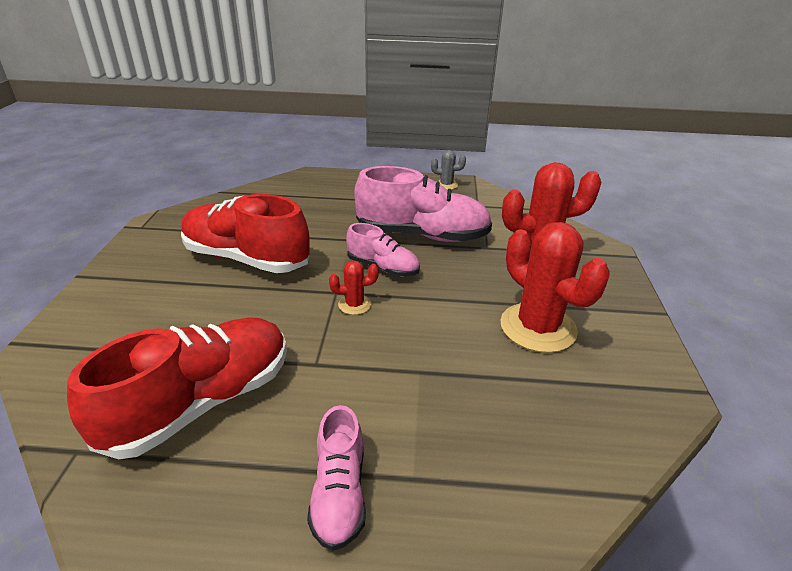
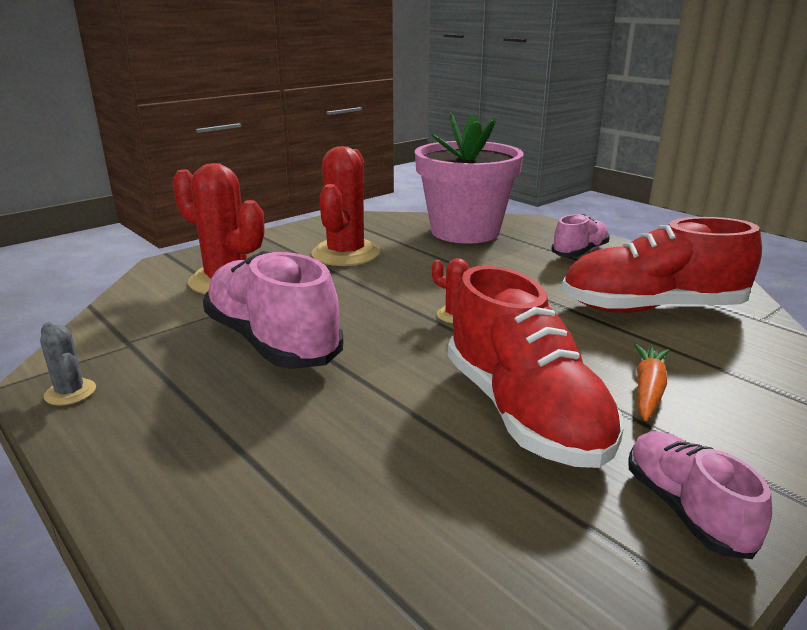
camera: 135 degrees left, 10 degrees down
pink shoe [346,223,420,277] -> pink shoe moved to [628,431,772,559]
none -> pink flower pot [415,113,524,243]
none -> orange carrot [634,344,670,421]

